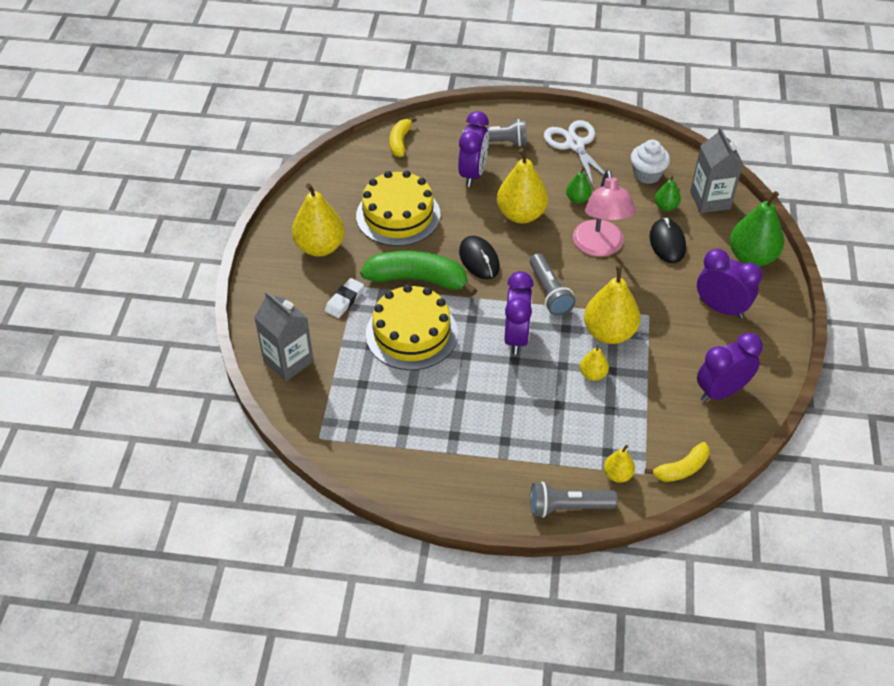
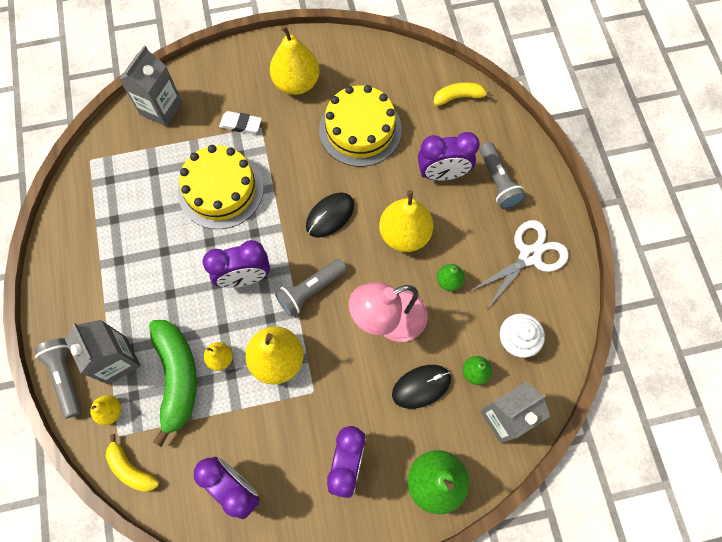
camera: 70 degrees right, 20 degrees up
green banana [360,251,477,296] -> green banana moved to [149,320,197,447]
none -> grey carton [65,320,141,385]

